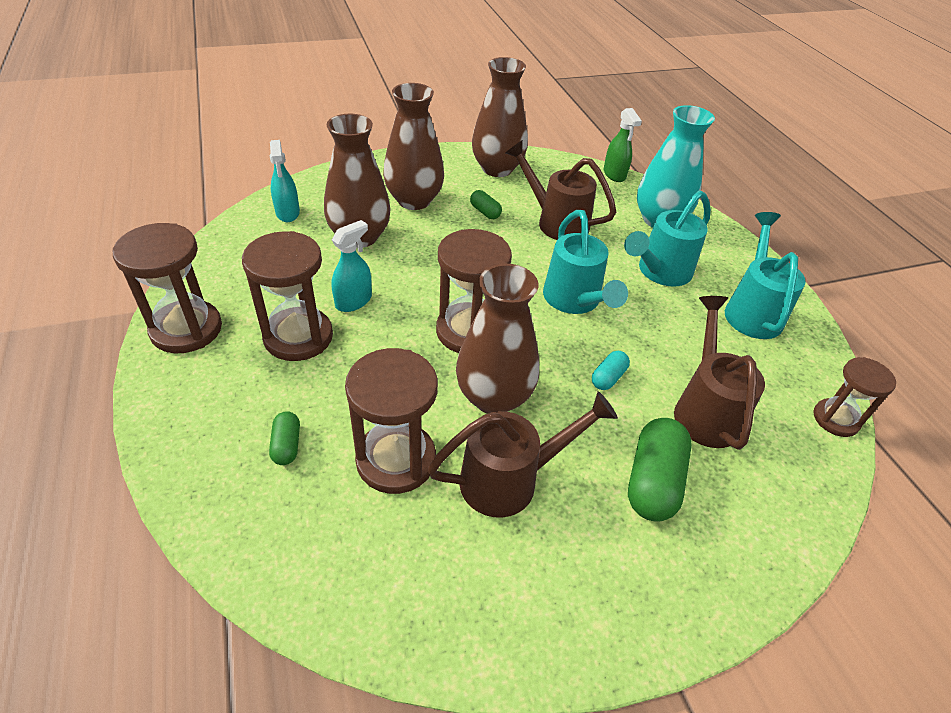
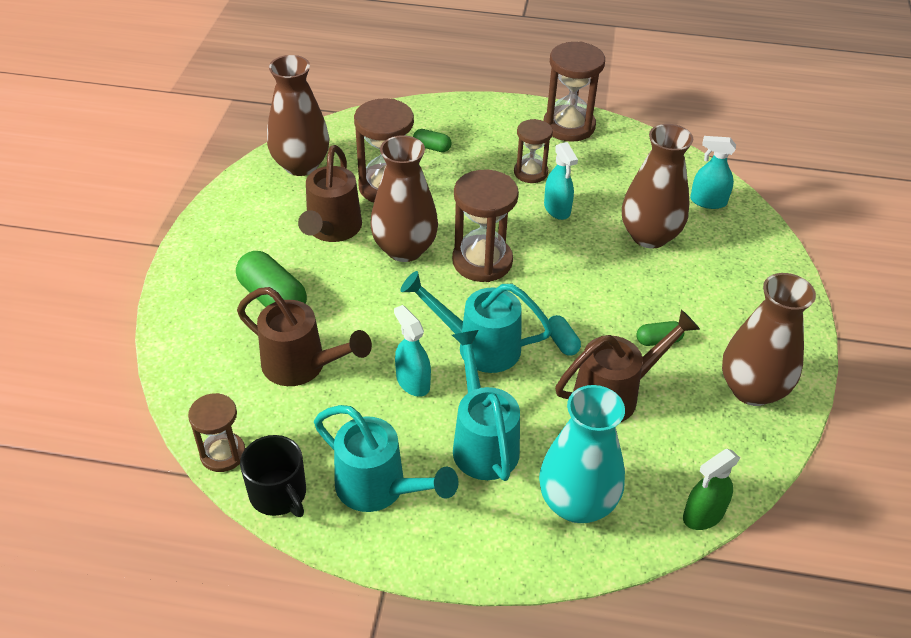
camera: 120 degrees right, 0 degrees up
brown hourglass [242,231,333,361] -> brown hourglass [514,119,553,183], size x0.62
brown vase [383,83,444,210] -> brown vase moved to [267,55,330,176]
turquoise capsule [592,351,630,390] -> turquoise capsule moved to [548,315,581,356]
green spray bottle [604,108,642,182] -> green spray bottle turned 45 degrees counterclockwise [683,449,740,530]
none -> black mug [240,435,306,517]
none -> turquoise spray bottle [394,305,431,397]

